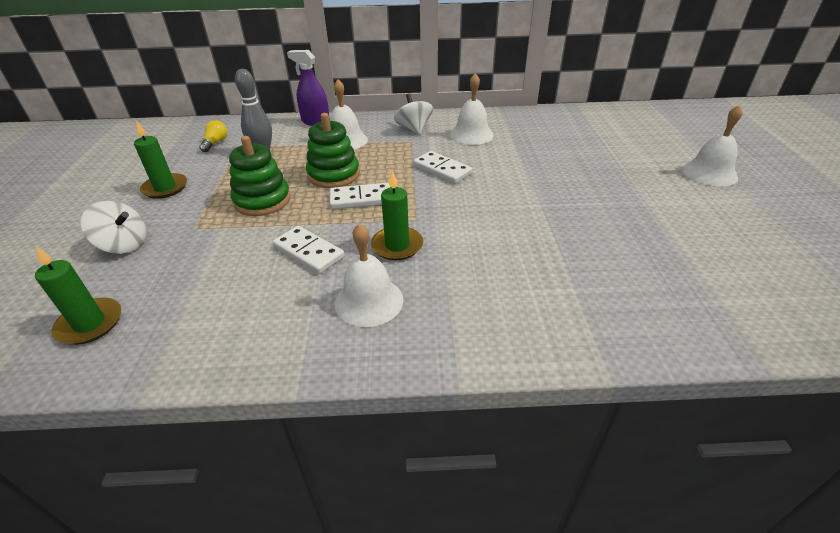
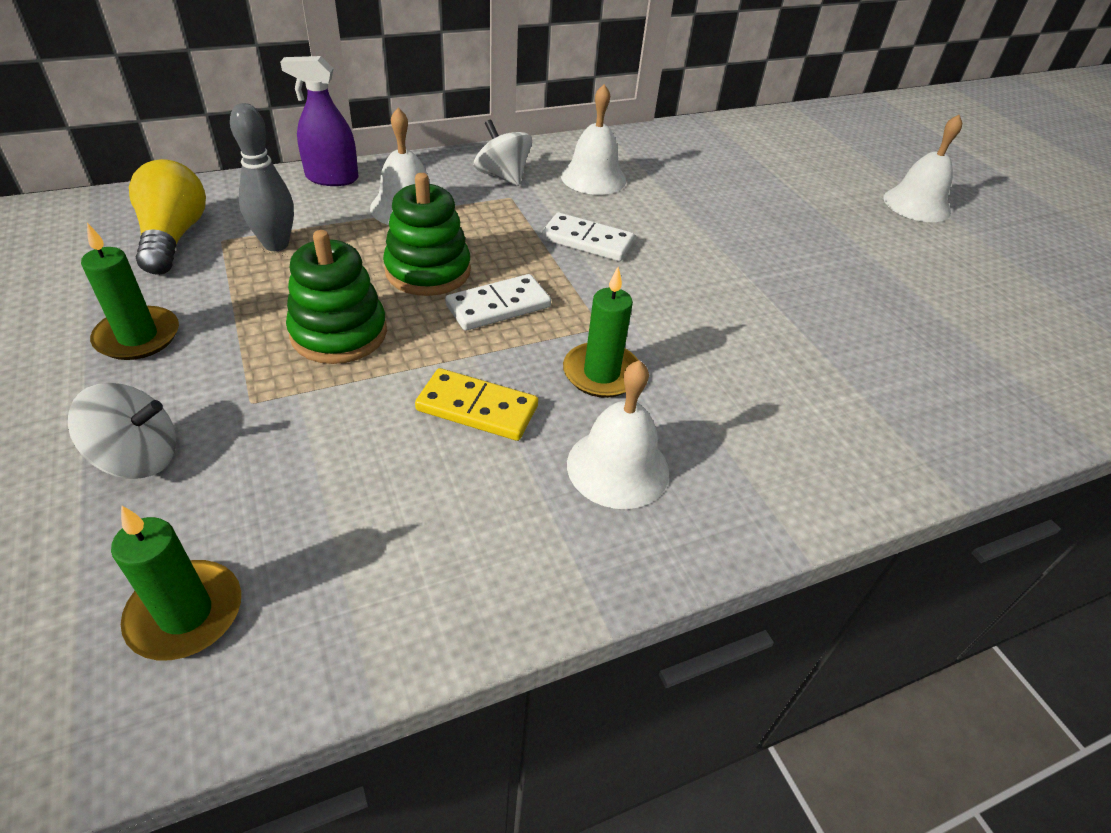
camera: 25 degrees left, 5 degrees up
yellow light bulb [199,120,227,152] -> yellow light bulb [129,159,206,275], size x1.84
white domino [273,226,344,274] -> yellow domino [415,368,538,441]

